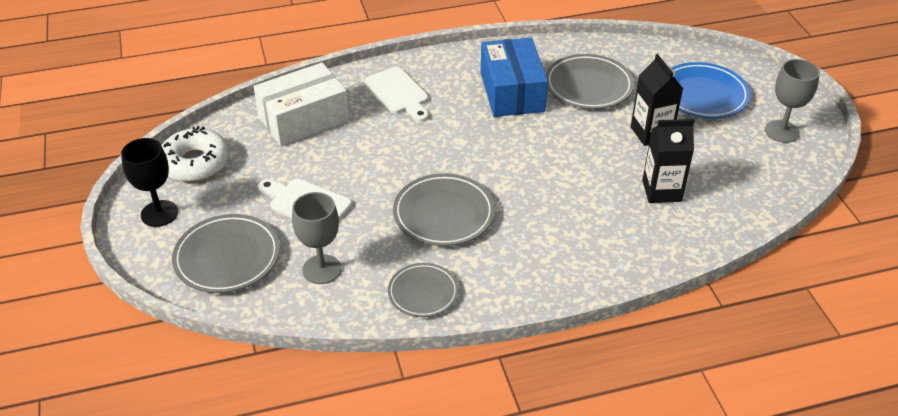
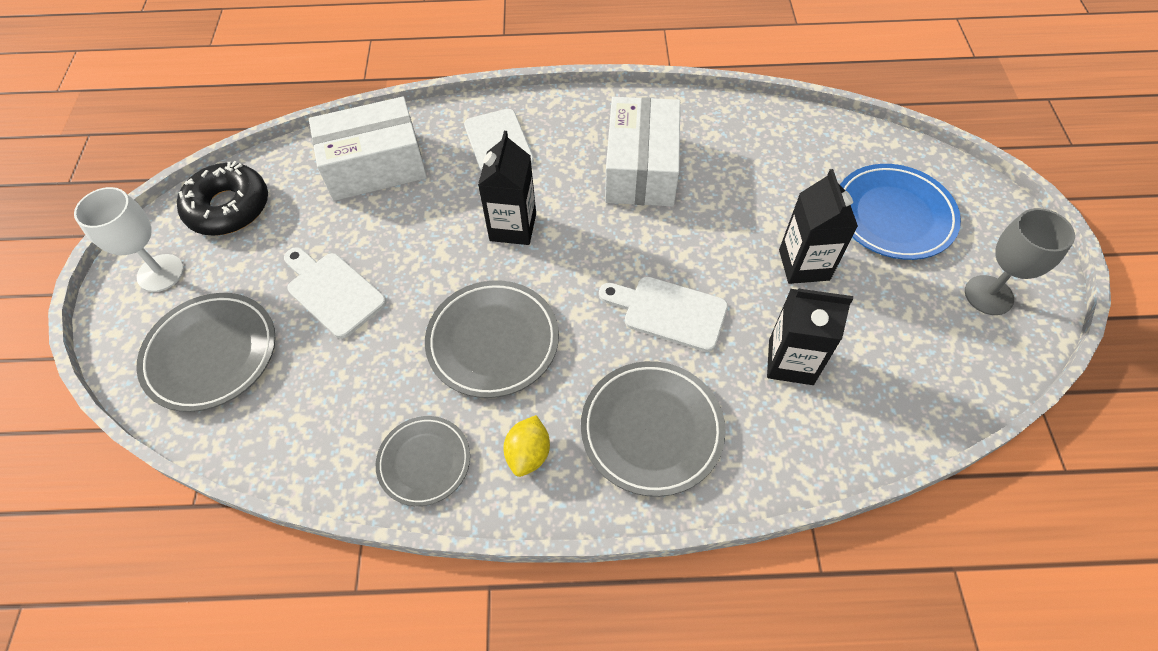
camera: 15 degrees right, 15 degrees up
black goblet [121,138,178,227] -> white goblet [74,187,184,292]
white donut [161,126,230,182] -> black donut [177,161,268,236]
grey goblet [292,192,341,284] -> none
blue box [480,38,548,117] -> white box [605,97,680,206]
grey plate [546,54,634,109] -> grey plate moved to [581,361,726,497]
none -> black carton [478,131,536,245]
none -> yellow lemon [503,415,550,477]
none -> white cutting board [599,277,728,352]

